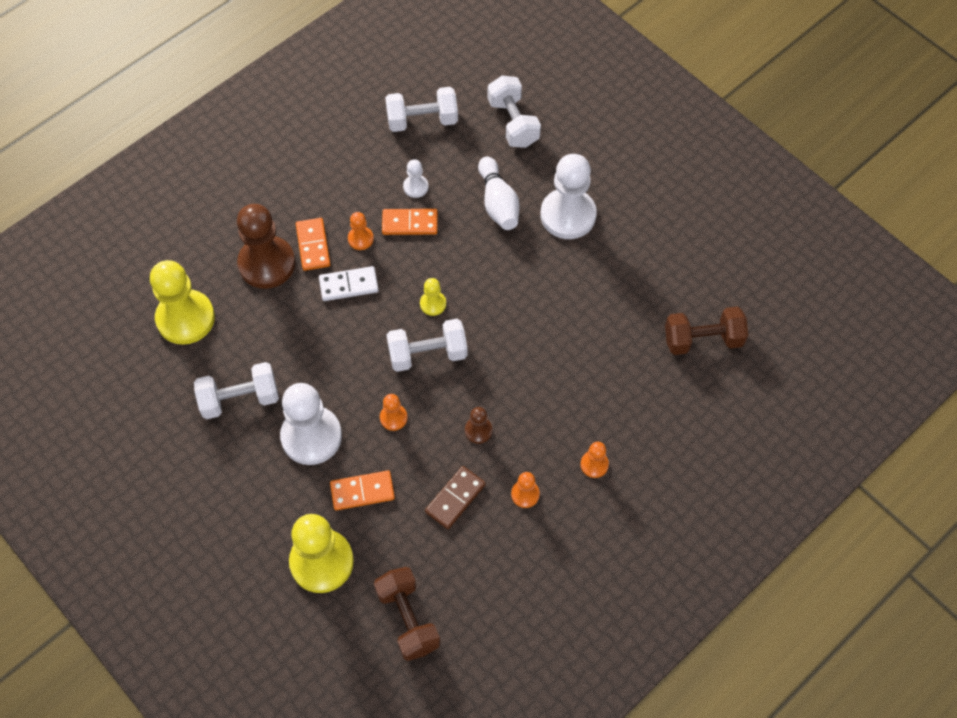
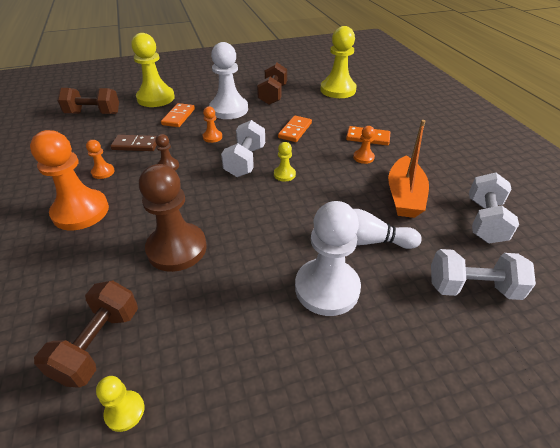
camera: 115 degrees right, 20 degrees down
white dumbbell [194,362,279,419] -> brown dumbbell [257,62,287,105]
brown pawn [237,204,295,289] -> brown pawn moved to [139,164,207,272]
white domino [319,266,379,301] -> none
orange domino [382,209,438,235] -> orange domino moved to [278,116,312,142]
white pawn [403,159,429,198] -> orange boat [388,120,429,218]
brown domino [425,466,486,529] -> brown domino turned 60 degrees counterclockwise [110,135,157,151]
orange pawn [580,442,609,478] -> orange pawn [30,130,109,230], size x2.18
none -> yellow pawn [96,376,145,432]

